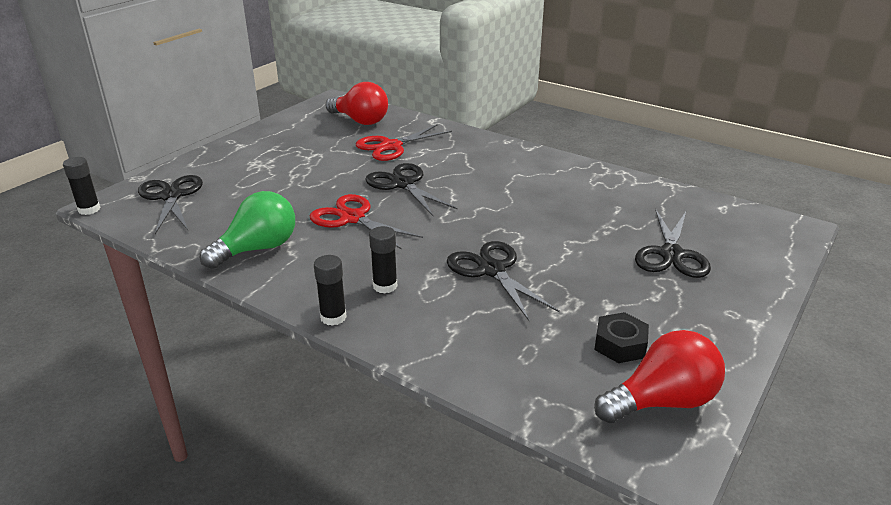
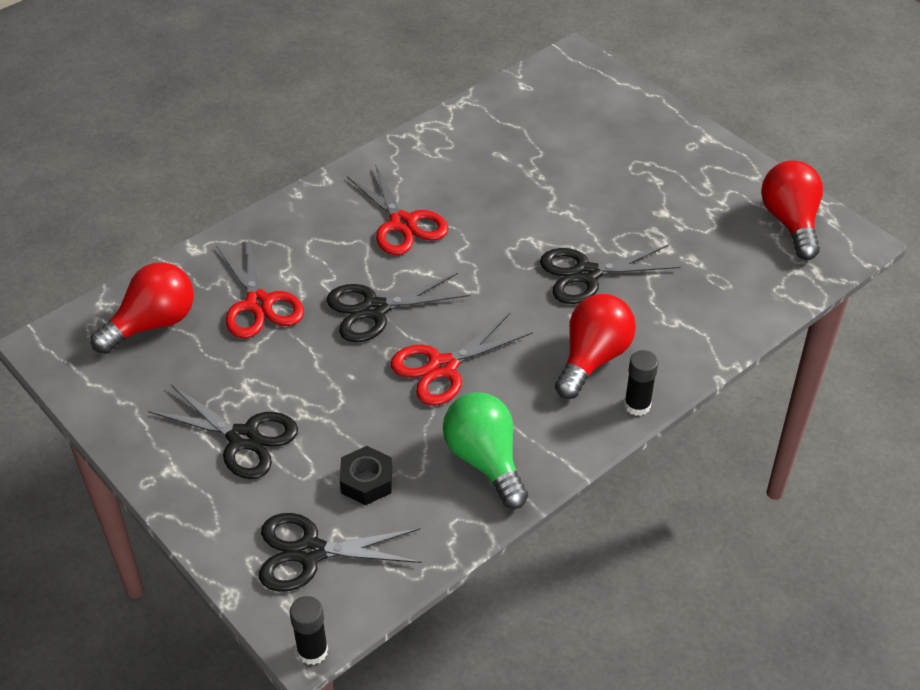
camera: 75 degrees left, 15 degrees up
black glue stick [369,226,397,294] -> red light bulb [555,294,636,399]
black nut [594,312,649,363] -> black nut moved to [340,446,392,505]
black scissors [635,208,711,278] -> black scissors moved to [148,385,298,479]
none -> red scissors [347,164,448,255]

